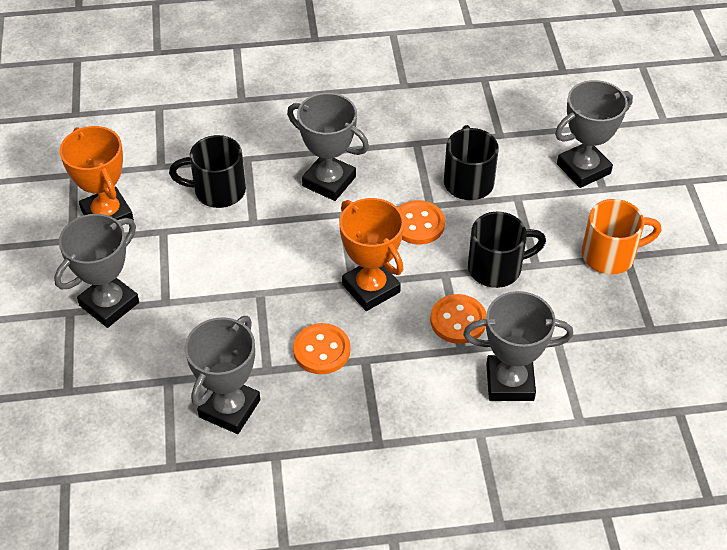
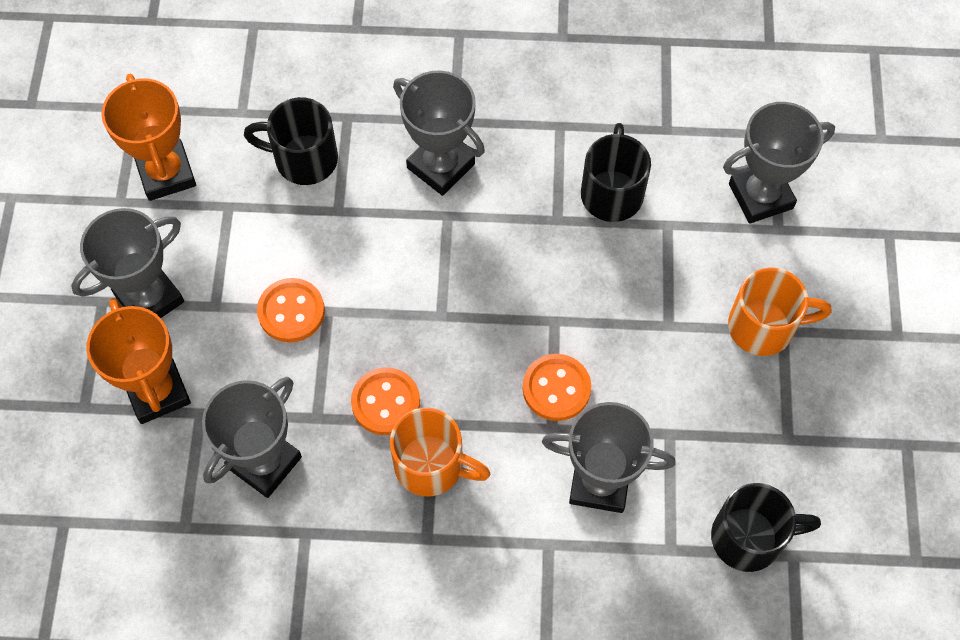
camera: 10 degrees right, 15 degrees up
orange trophy [339,198,404,311] -> orange trophy moved to [86,298,191,424]
orange button [398,200,445,245] -> orange button moved to [257,278,325,342]
black mug [468,212,546,288] -> black mug moved to [711,483,821,572]
none -> orange mug [390,408,490,496]

